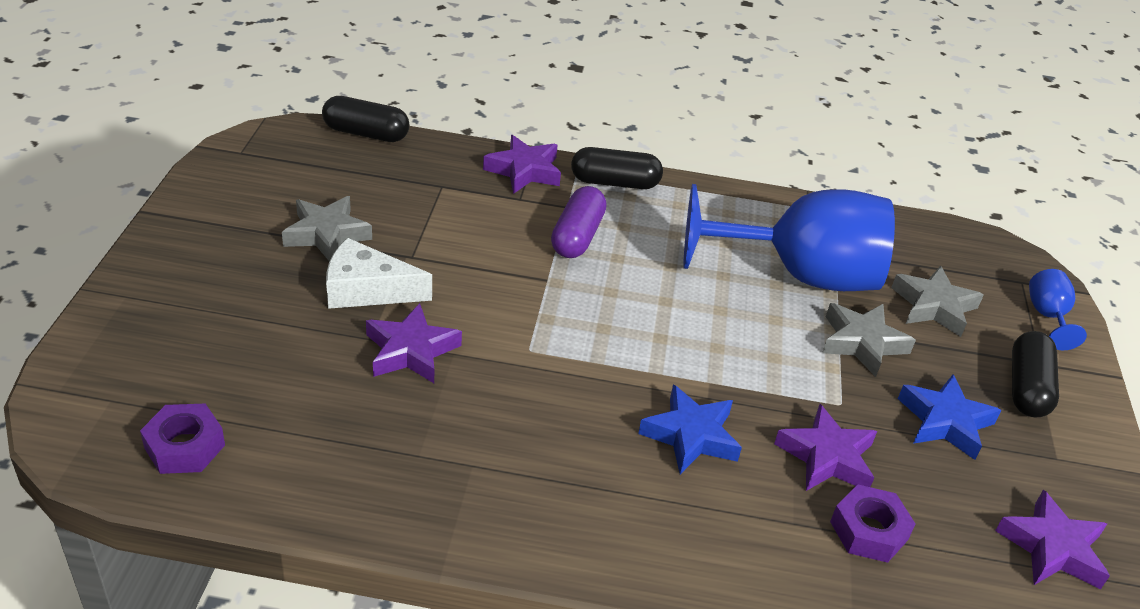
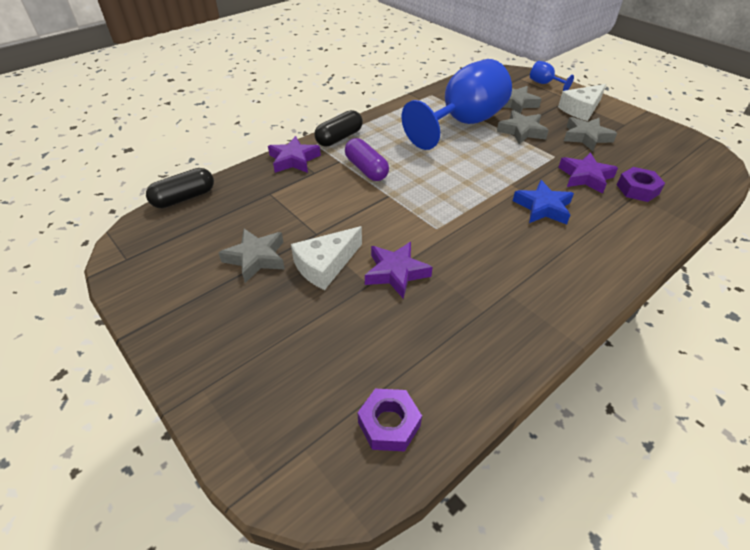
camera: 45 degrees left, 5 degrees up
blue star [898,375,1001,460] -> grey star [564,117,617,151]
purple star [995,490,1110,589] -> none
black capsule [1012,331,1059,418] -> white cheese [558,84,606,121]

